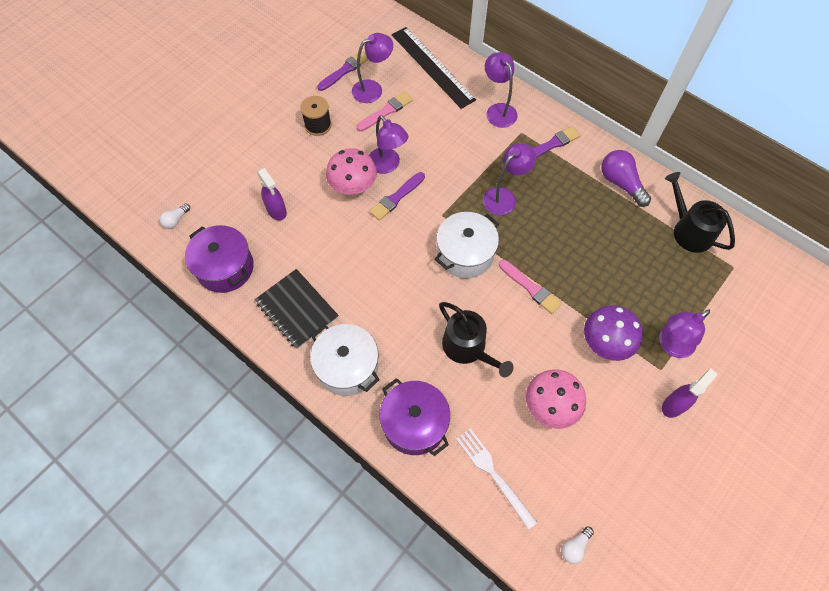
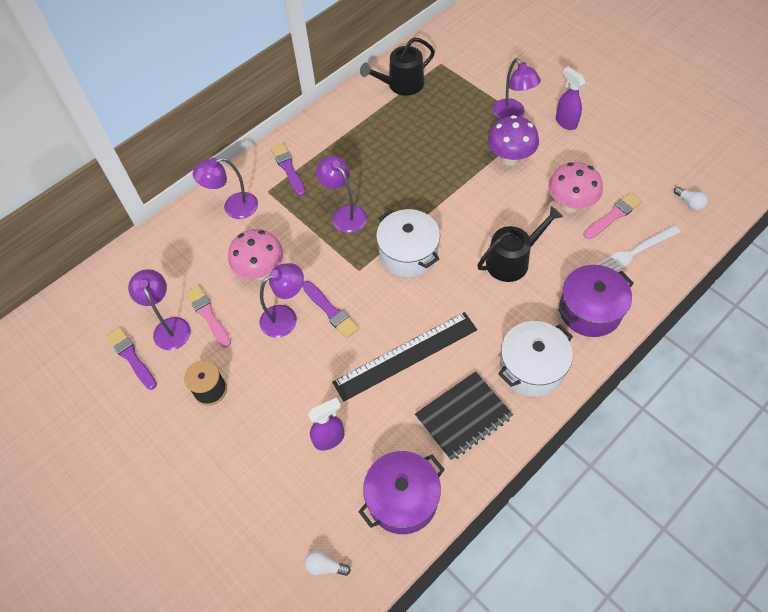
camera: 80 degrees left, 5 degrees down
white light bulb [159,203,190,229] -> white light bulb turned 150 degrees clockwise [305,550,351,576]
pink mushroom [326,148,377,197] -> pink mushroom moved to [228,229,283,280]
black ruler [392,27,476,109] -> black ruler moved to [332,312,477,402]
pink brush [499,260,562,314] -> pink brush moved to [583,192,642,239]
purple light bulb [601,150,651,207] -> none

